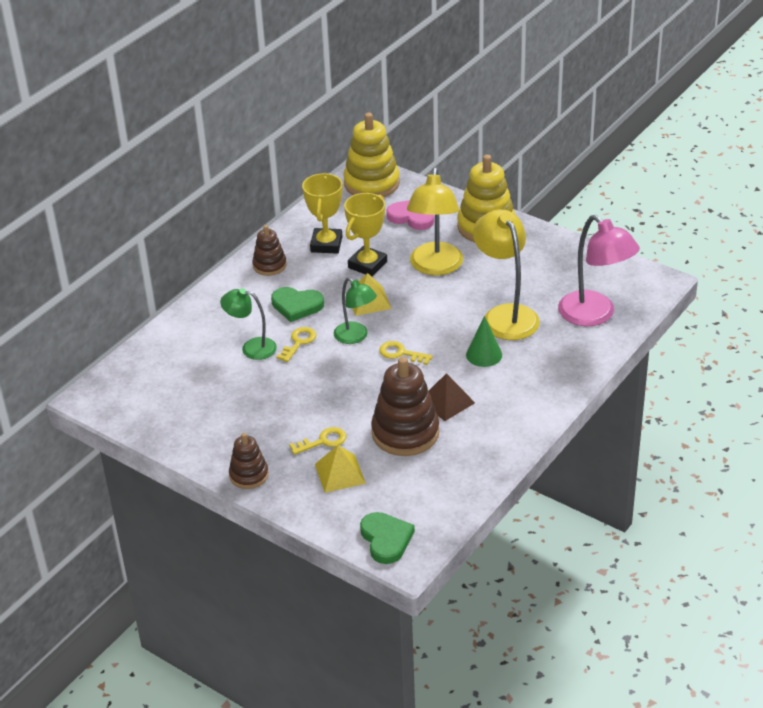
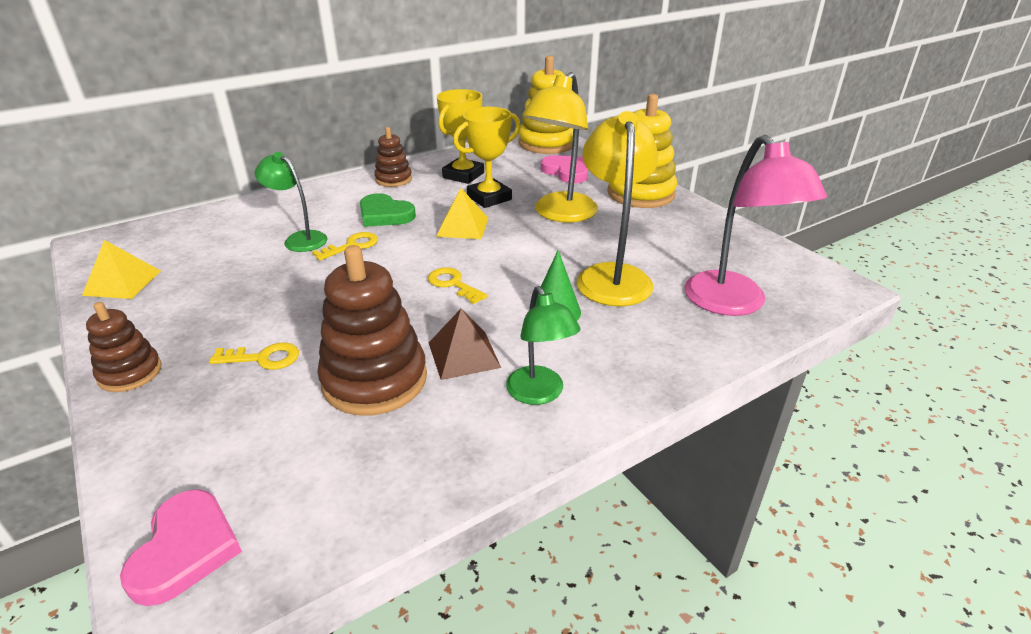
camera: 20 degrees right, 5 degrees down
yellow pyramid [315,445,366,493] -> yellow pyramid moved to [82,240,161,299]
green lamp [334,277,377,344] -> green lamp moved to [506,286,581,405]
green heart [360,512,415,564] -> pink heart [120,489,242,606]

